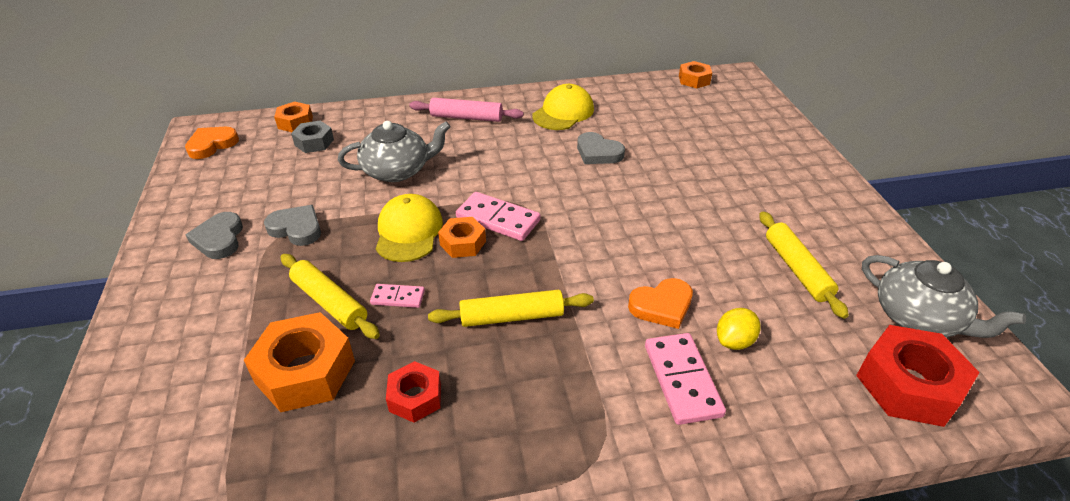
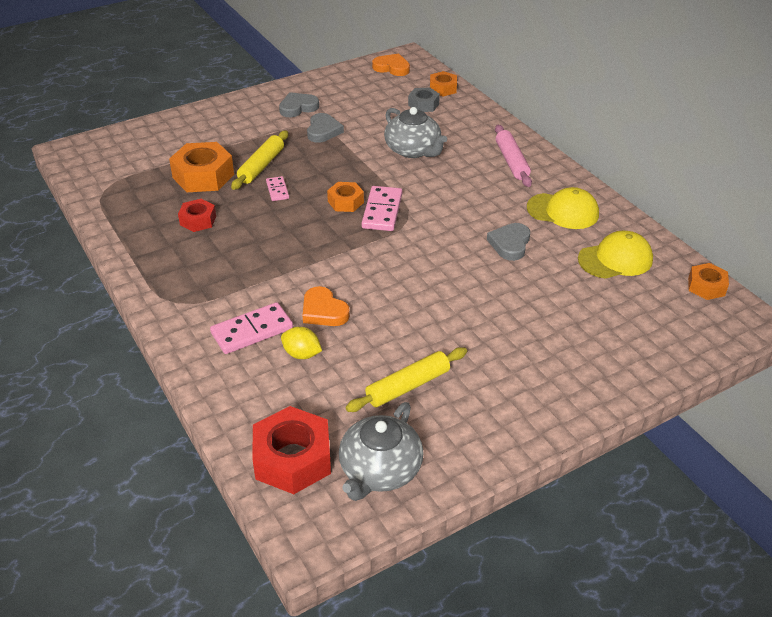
camera: 70 degrees right, 0 degrees up
yellow cap [376,194,443,262] -> yellow cap moved to [578,231,653,279]
yellow rolling pin [428,290,594,327] -> none

